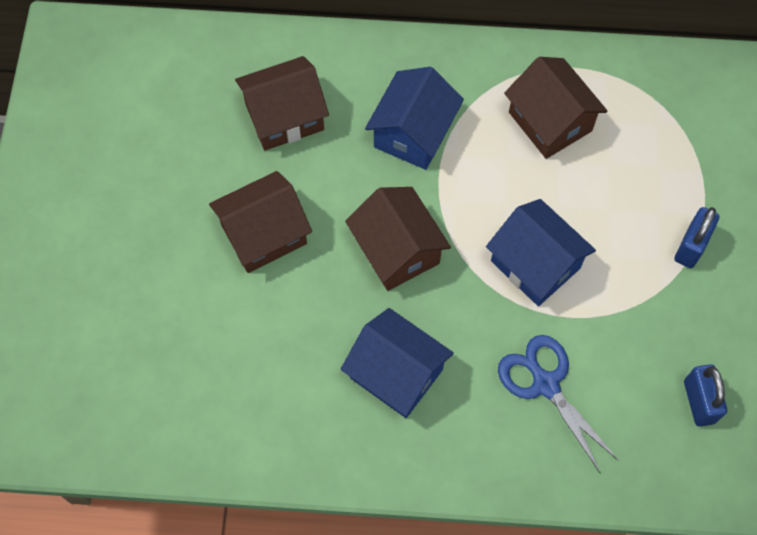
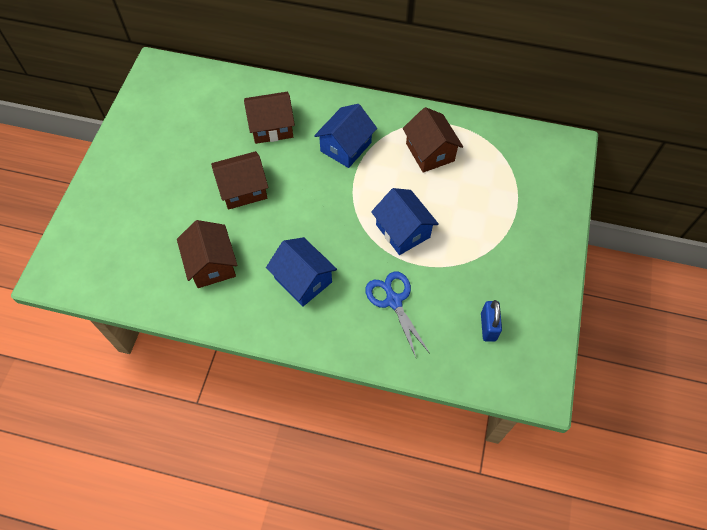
camera: 10 degrees right, 5 degrees down
brown house [345,187,451,291] -> brown house moved to [177,220,238,288]
blue padlock [674,207,719,268] -> none

